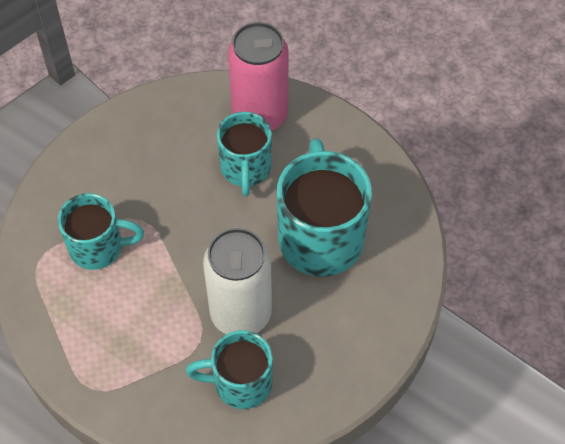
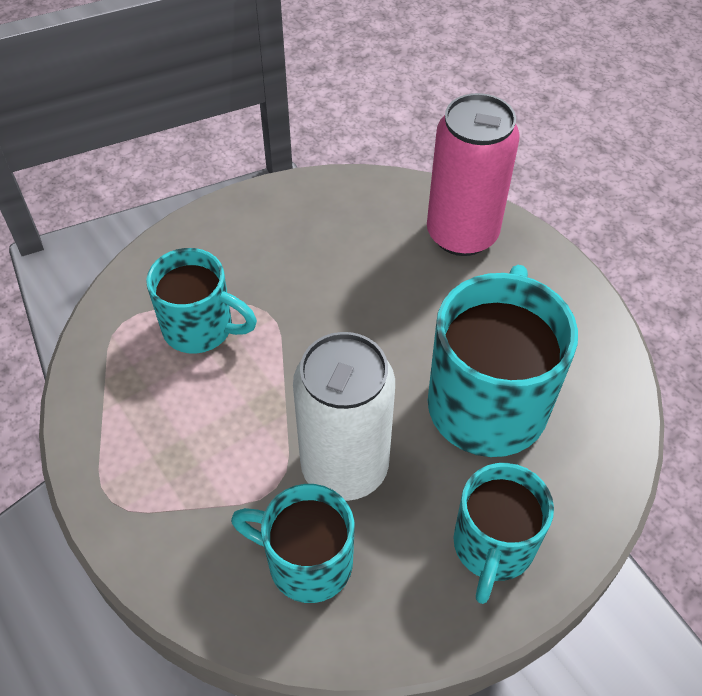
camera: 20 degrees right, 5 degrees down
turquoise mug [217,112,272,196] -> turquoise mug moved to [453,463,554,604]

